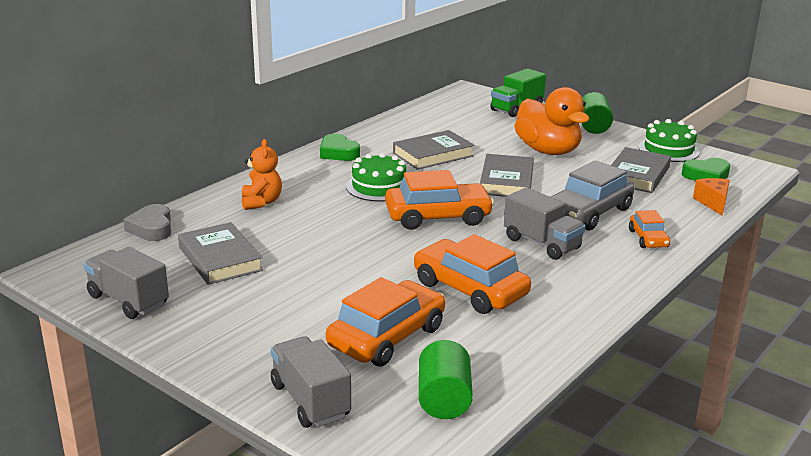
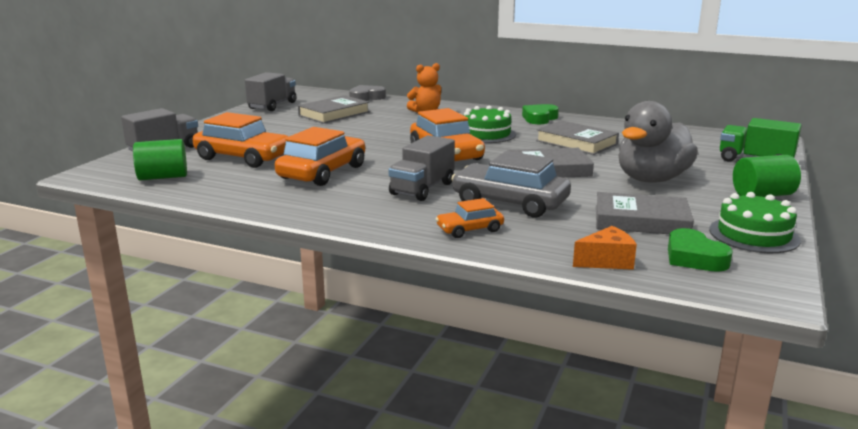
camera: 75 degrees right, 5 degrees down
orange duck [514,87,589,155] -> grey duck [618,101,698,183]

